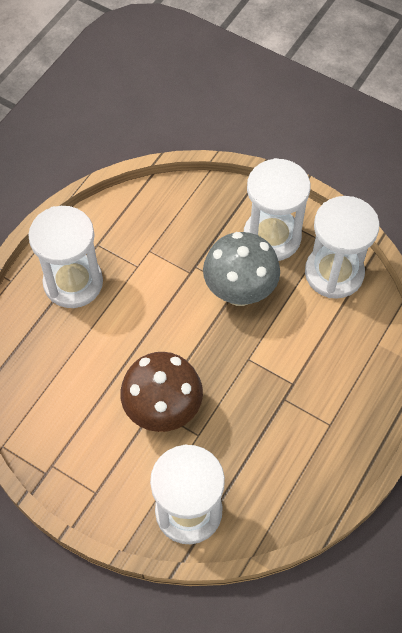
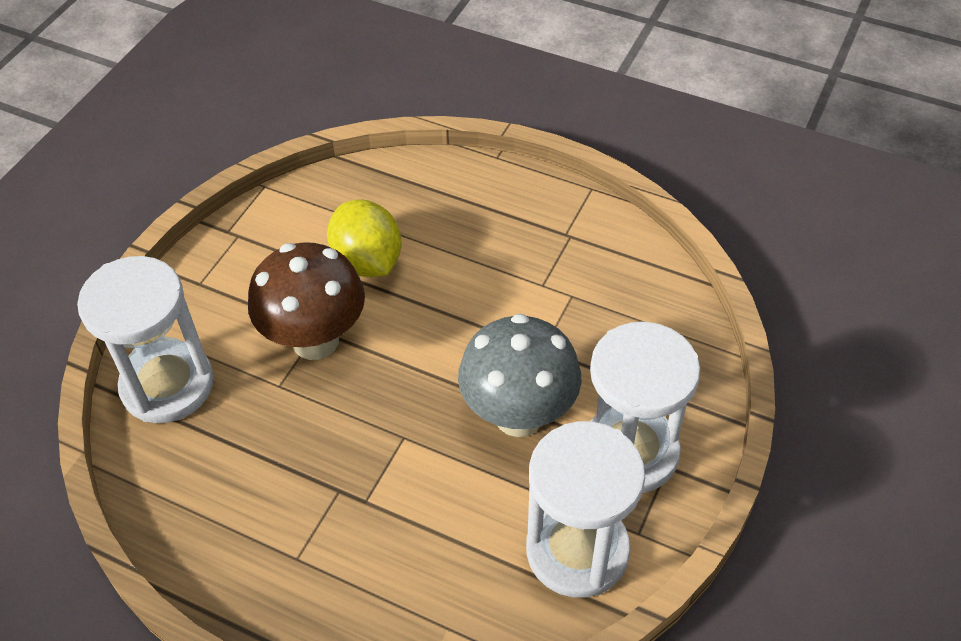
camera: 85 degrees right, 10 degrees down
white hourglass [28,206,103,308] -> none
none -> yellow lemon [327,199,401,277]

